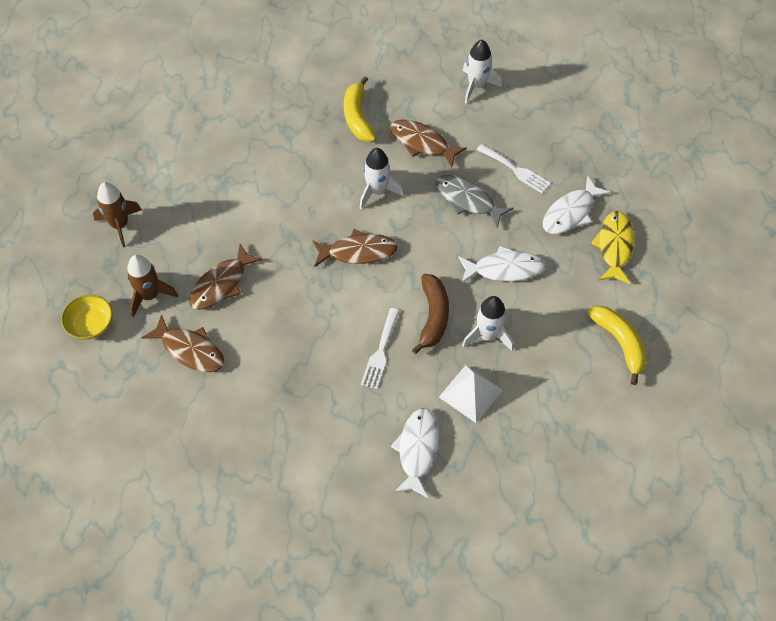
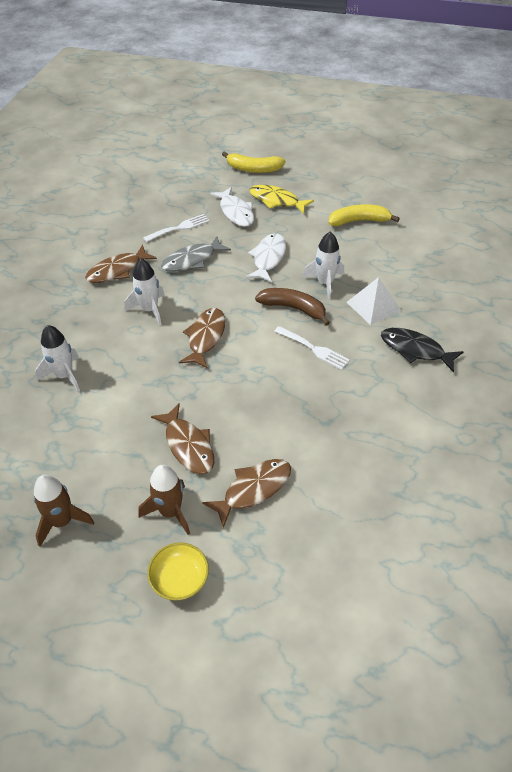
camera: 70 degrees left, 10 degrees down
yellow banana [344,76,377,142] -> yellow banana moved to [222,151,285,173]
white fish [391,408,439,498] -> black fish [381,328,463,373]
white rocket [463,40,502,104] -> white rocket moved to [35,325,80,392]

